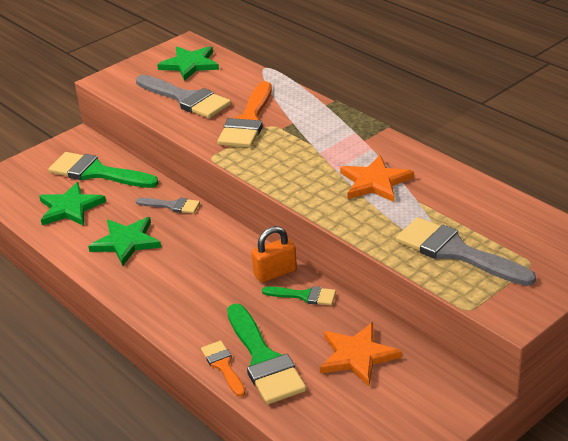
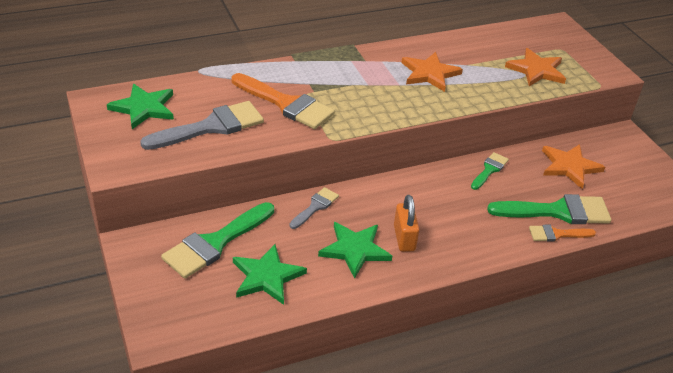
camera: 75 degrees left, 5 degrees up
orange padlock [251,226,297,283] -> orange padlock moved to [394,195,419,252]
grey brush [396,217,536,286] -> orange star [505,48,566,86]

